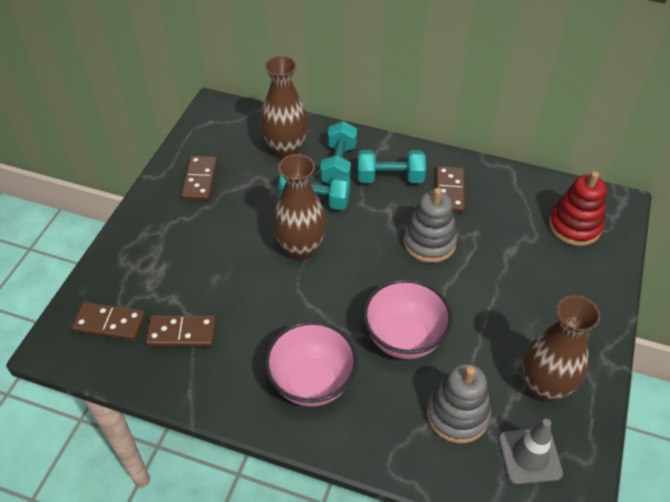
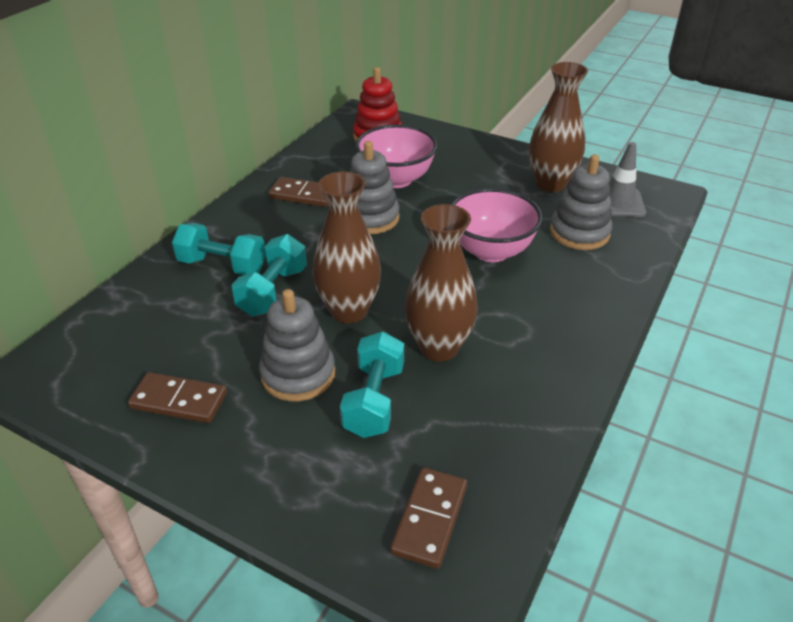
camera: 80 degrees left, 10 degrees down
brown domino [146,315,216,347] -> none
brown vase [260,56,308,159] -> brown vase moved to [405,204,478,362]
pink bowl [265,321,358,407] -> pink bowl moved to [355,124,437,188]
turquoise dumbbell [358,150,426,183] -> turquoise dumbbell moved to [340,331,404,438]
none -> grey stacking toy [259,289,335,401]

